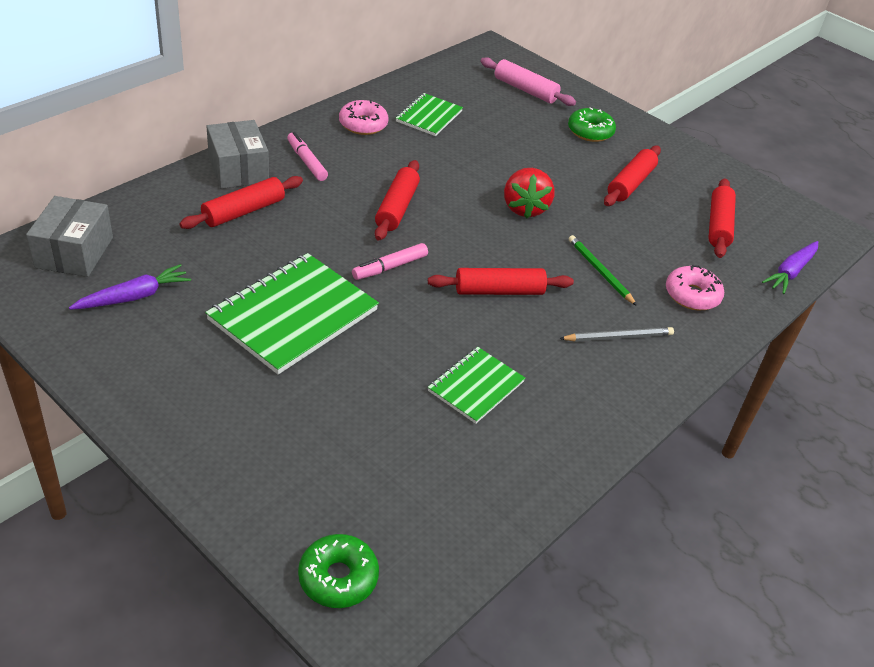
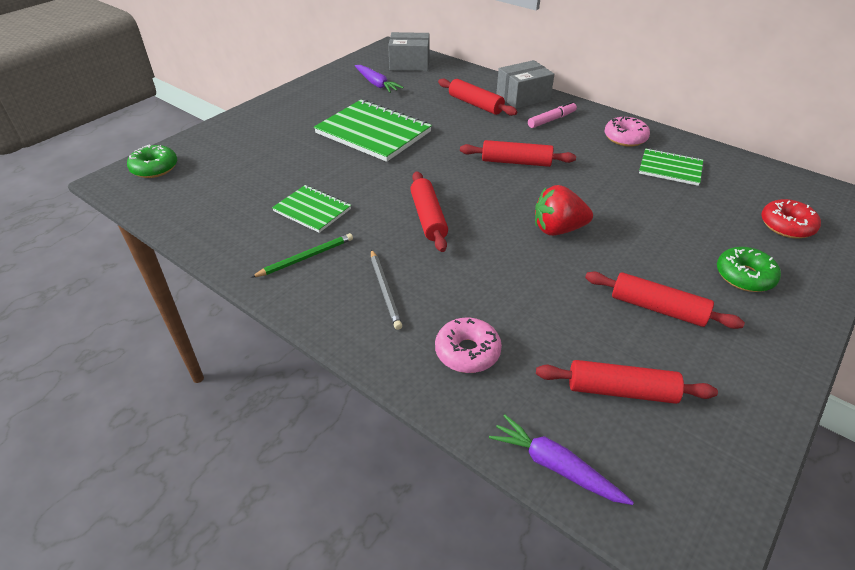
camera: 90 degrees right, 0 degrees up
pink marker [352,243,428,280] -> none
pink rolling pin [480,57,576,106] -> red donut [761,199,821,239]
green pencil [569,235,637,306] -> green pencil moved to [251,233,353,278]

